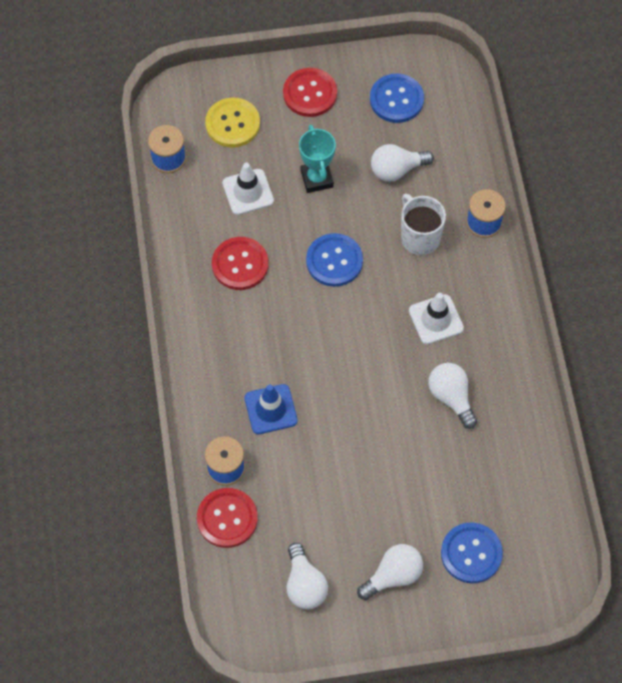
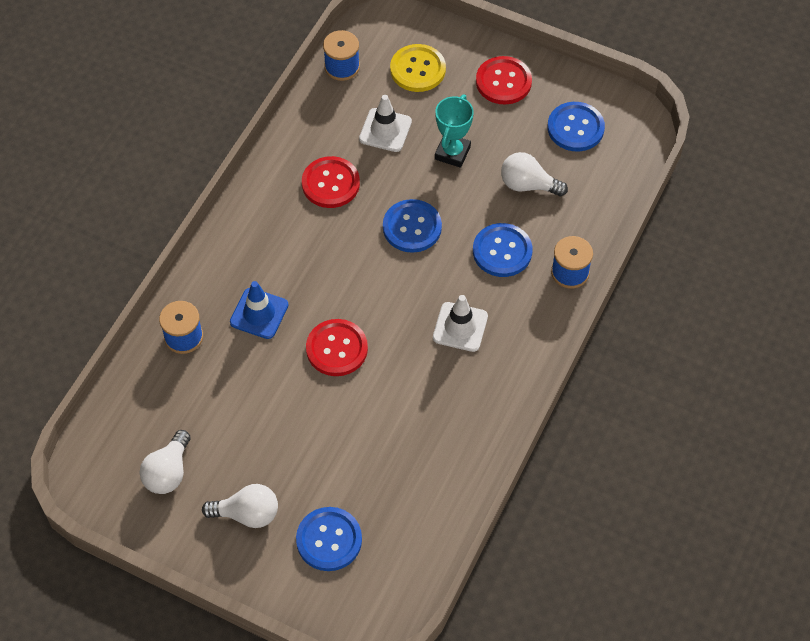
camera: 35 degrees right, 5 degrees down
red button [197,488,258,548] -> red button moved to [306,319,368,376]
white mug [401,194,446,255] -> blue button [473,223,533,277]
white light bulb [428,363,477,429] -> none

